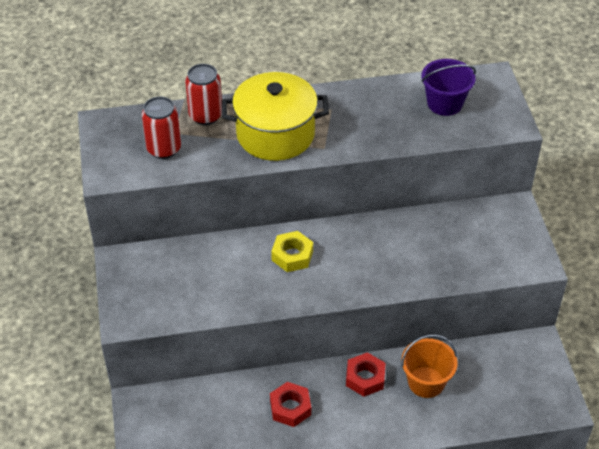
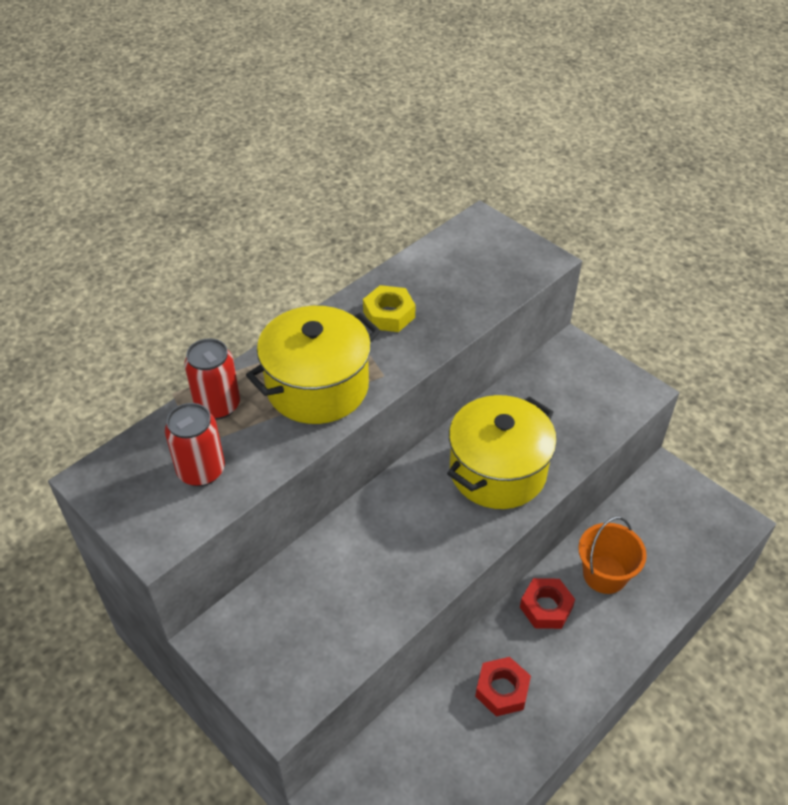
camera: 35 degrees left, 0 degrees up
yellow nut [271,231,313,272] -> yellow nut moved to [363,285,415,332]
purple bucket [421,59,476,116] -> none
none -> yellow pot [447,395,557,509]

